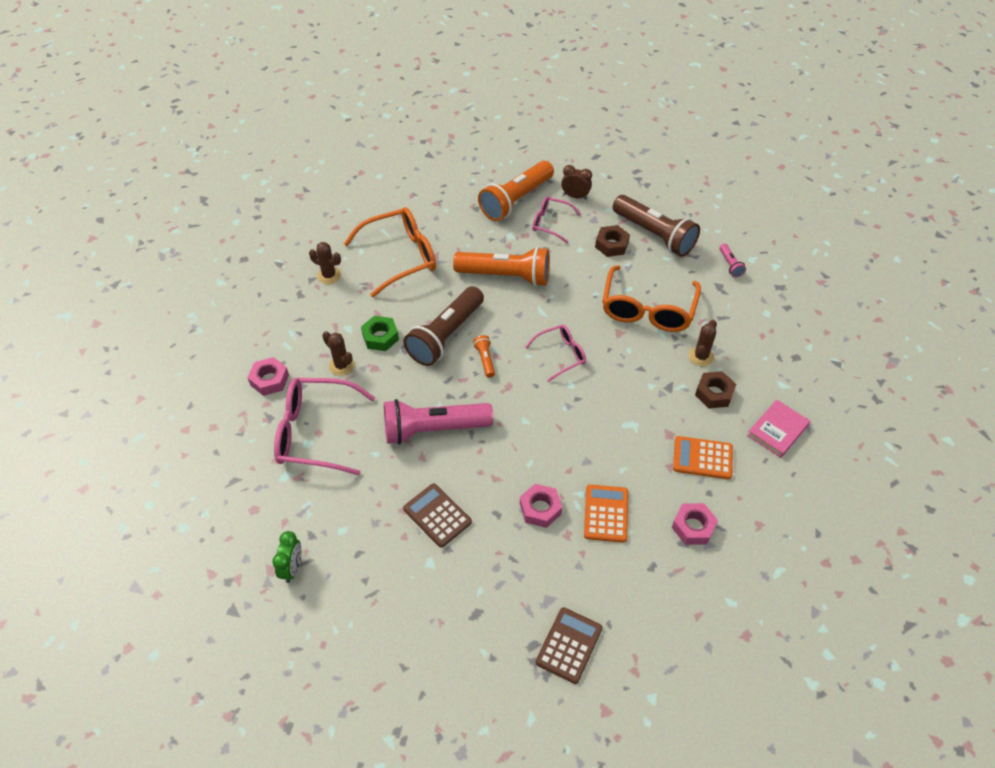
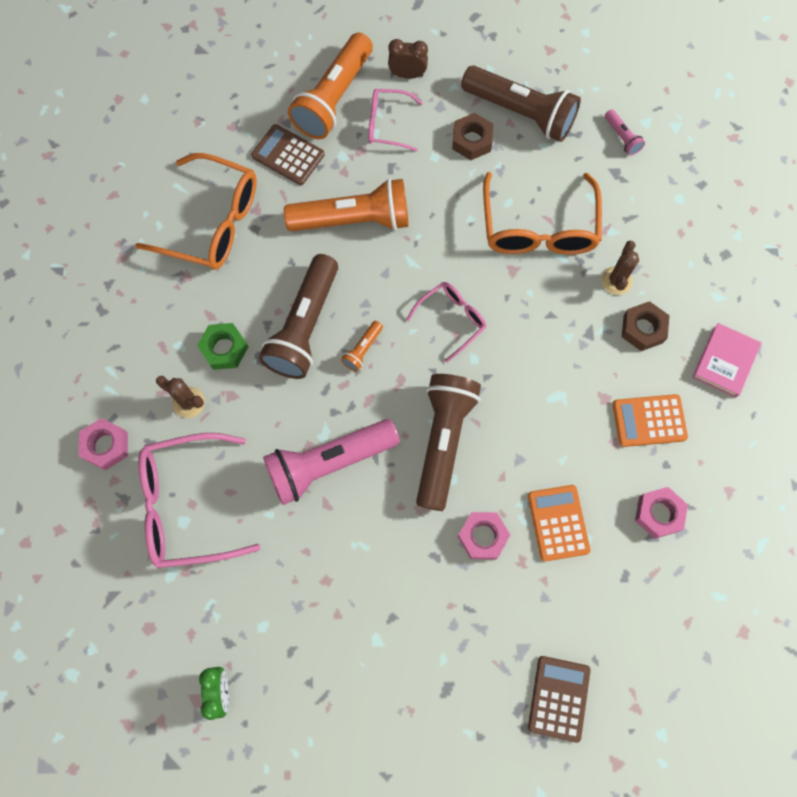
camera: 15 degrees left, 20 degrees up
brown cactus [309,242,341,284] -> none
orange glasses [344,207,436,297] -> orange glasses turned 60 degrees clockwise [135,153,257,270]
brown calculator [403,483,472,548] -> brown calculator moved to [251,124,325,185]
orange flashlight [473,335,495,378] -> orange flashlight turned 120 degrees counterclockwise [341,321,383,372]
none -> brown flashlight [416,374,481,511]

